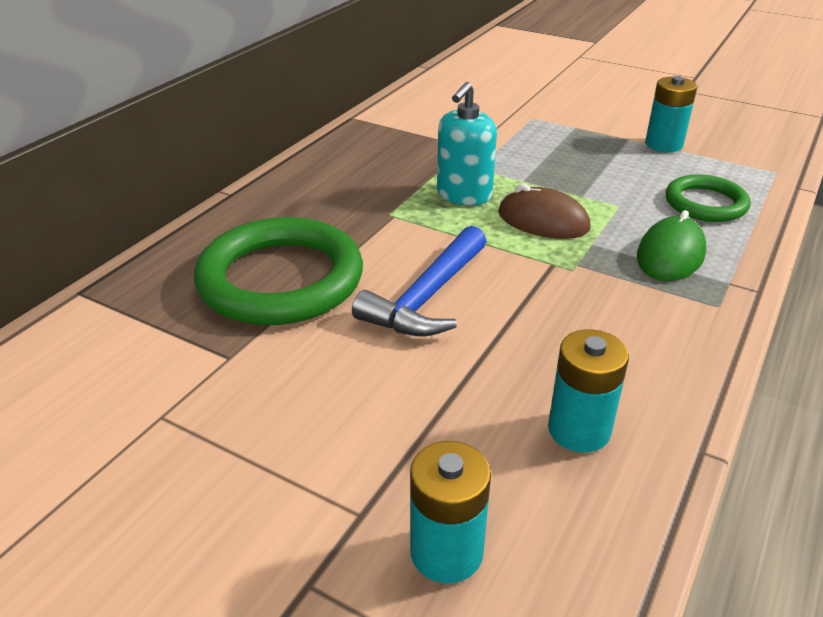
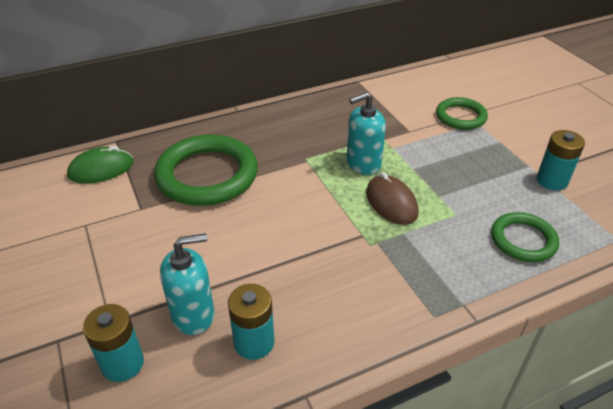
camera: 35 degrees right, 5 degrees up
blue hammer [352,226,487,336] -> none
green mouse [637,210,706,281] -> green mouse moved to [67,146,133,184]
none -> turquoise soap dispenser [160,233,215,335]
none -> green ring [436,97,488,130]

